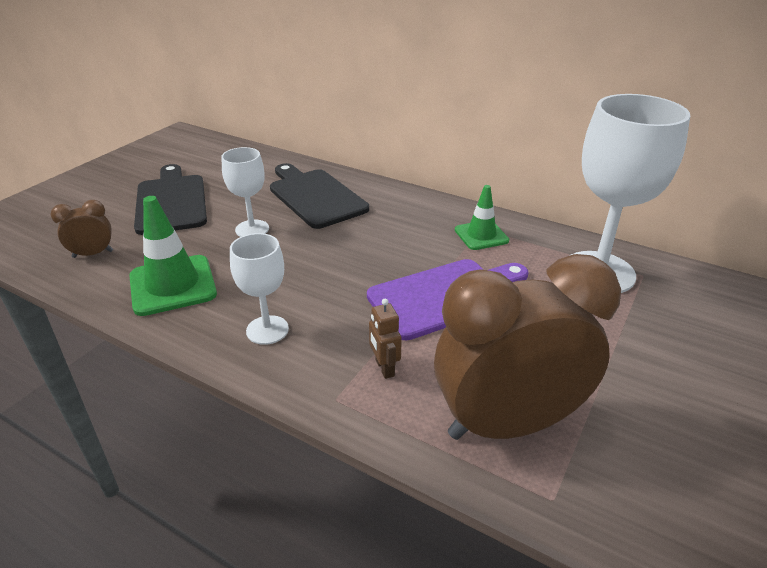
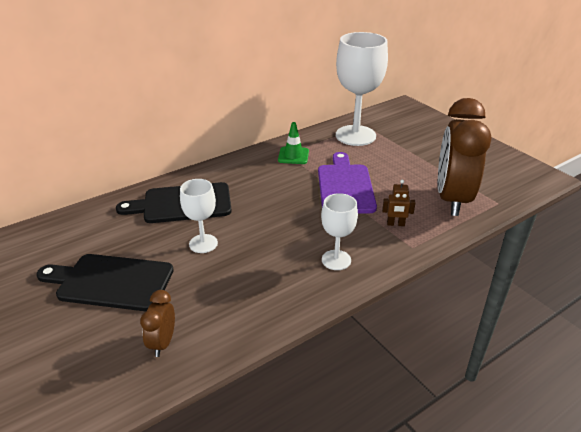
camera: 65 degrees left, 0 degrees up
green traffic cone [129,196,217,316] -> none

